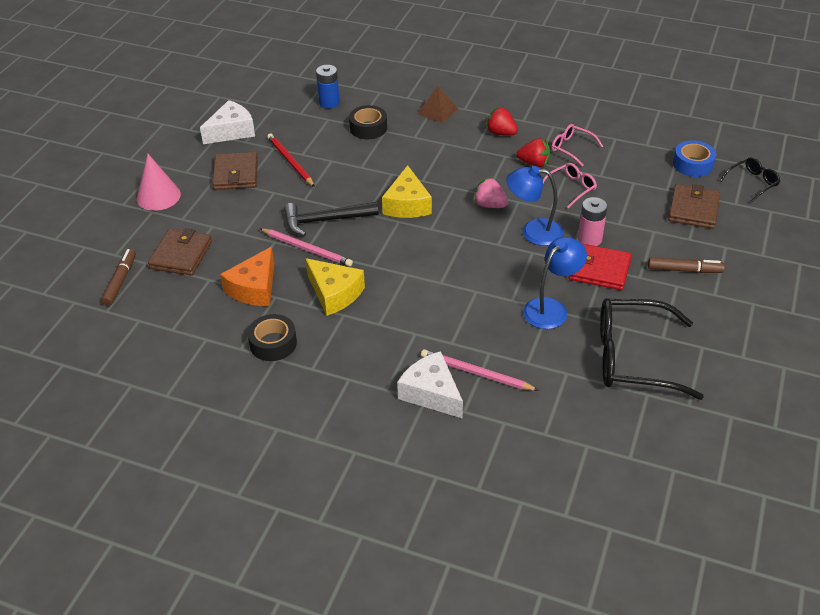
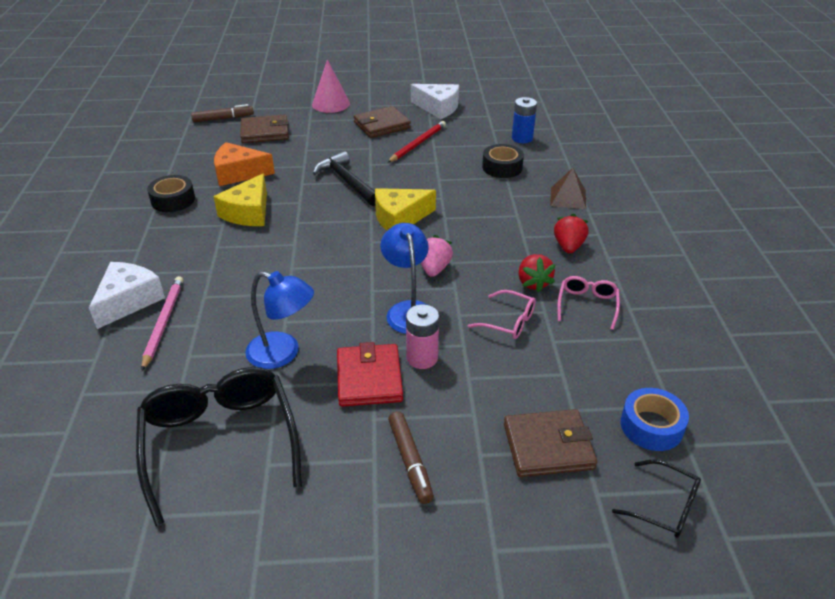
camera: 65 degrees right, 5 degrees down
pink pencil [259,228,353,267] -> none

